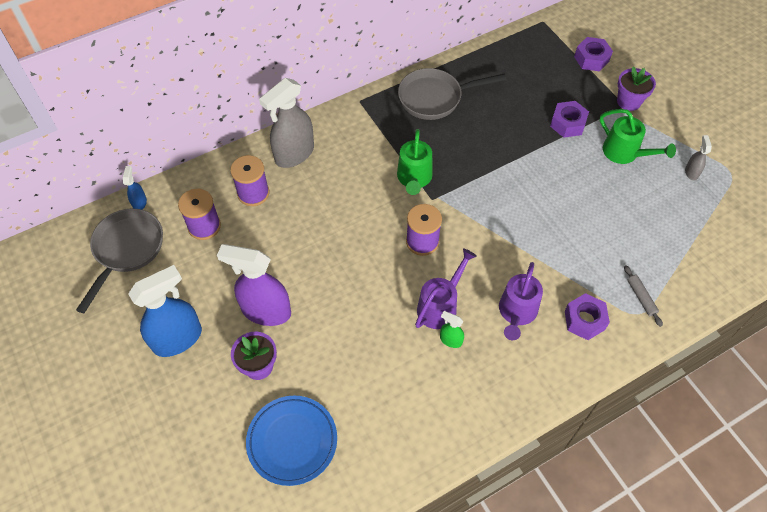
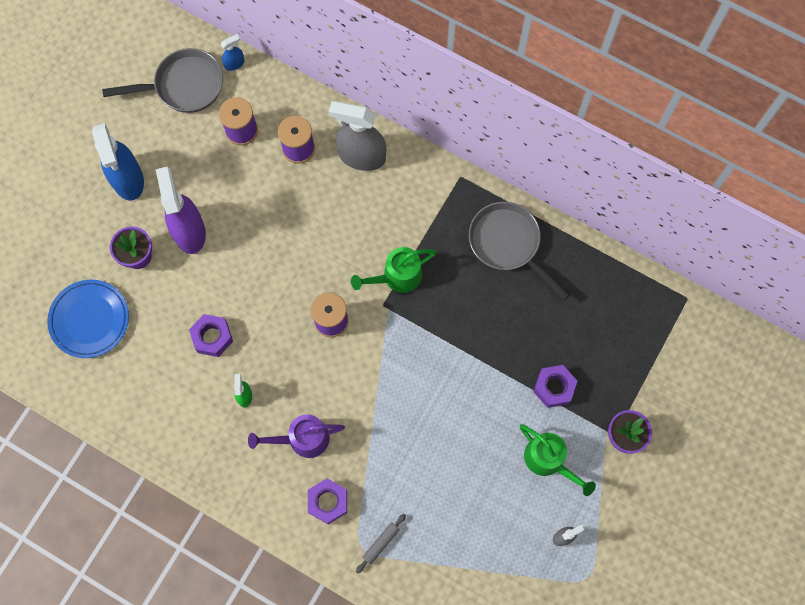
camera: 60 degrees right, 15 degrees up
blue spray bottle [128,265,202,357] -> blue spray bottle turned 45 degrees clockwise [92,123,144,201]
purple watering can [415,248,477,329] -> none
purple nut [574,37,613,72] -> purple nut moved to [189,314,233,357]
green watering can [600,109,676,164] -> green watering can turned 60 degrees counterclockwise [520,424,596,496]

